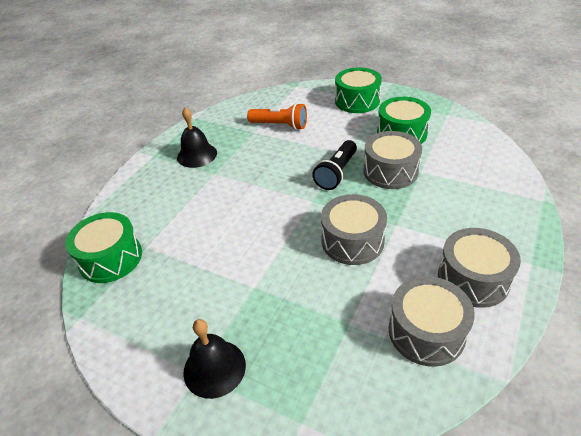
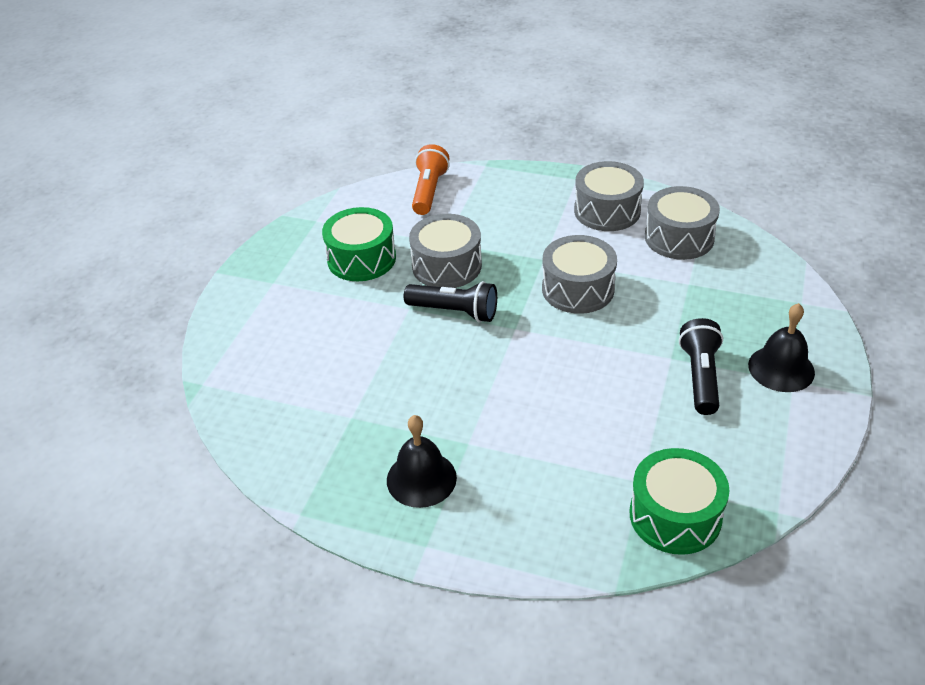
camera: 100 degrees left, 0 degrees up
orange flashlight [247,103,307,130] -> orange flashlight moved to [412,144,449,215]
green drum [335,67,382,113] -> none
none -> black flashlight [679,318,723,415]

